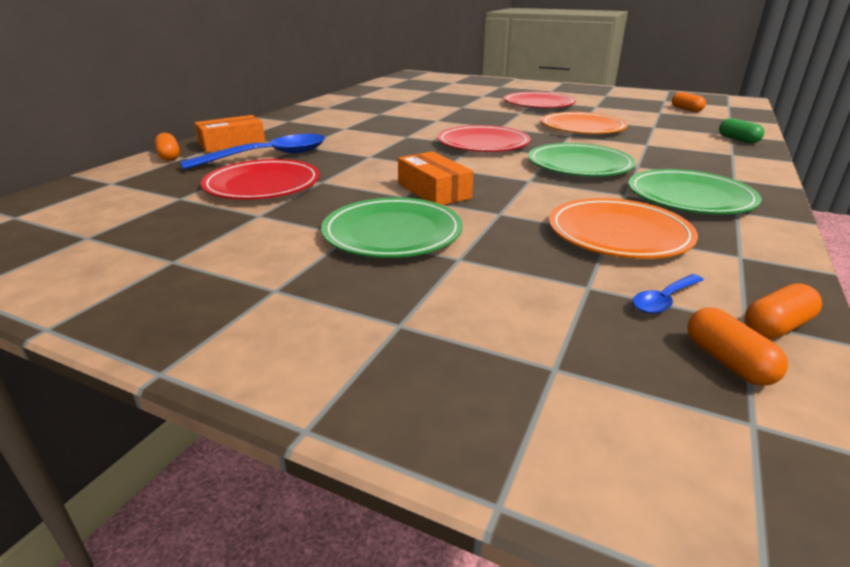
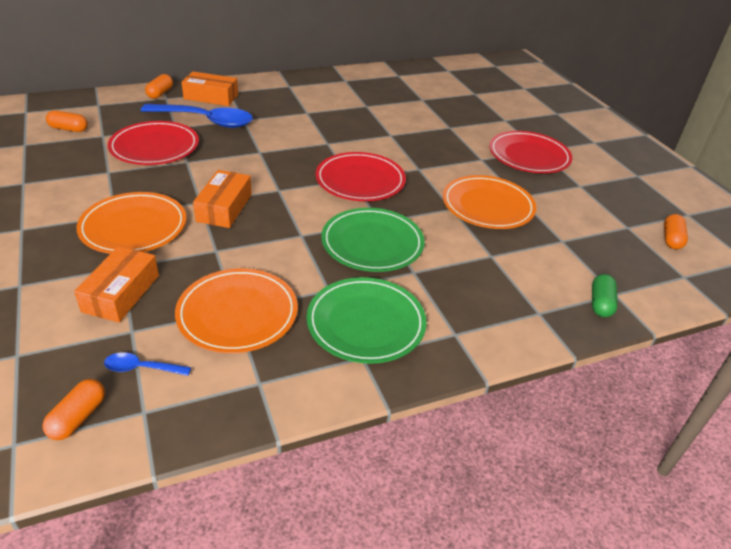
camera: 40 degrees right, 10 degrees up
green plate [321,197,463,258] -> orange plate [77,192,186,254]
orange capsule [744,284,822,339] -> orange capsule moved to [46,110,88,132]
none -> orange box [74,246,159,322]

